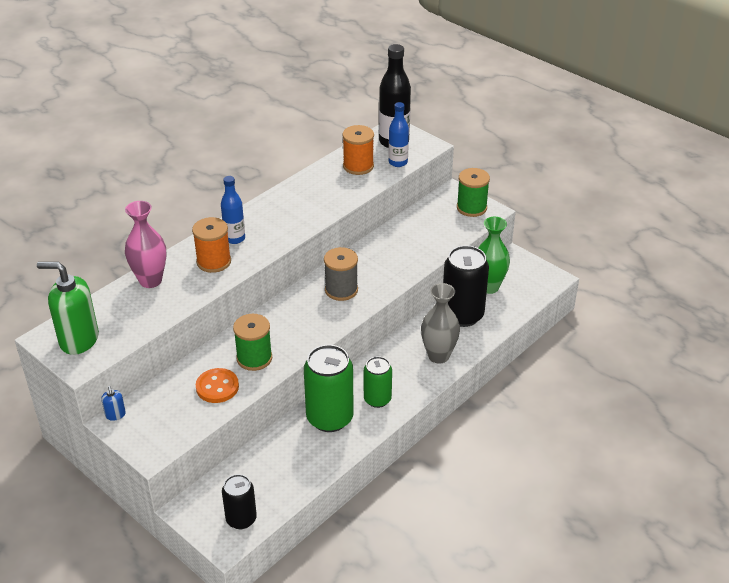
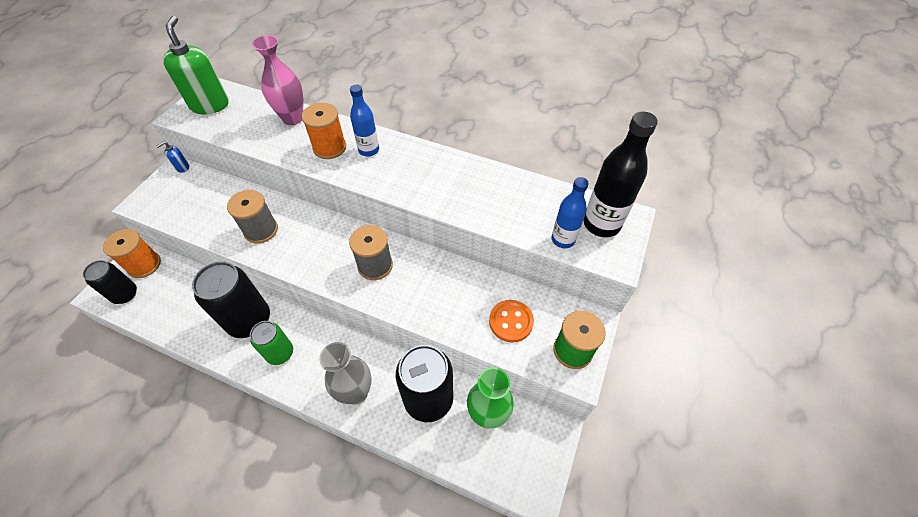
camera: 70 degrees right, 15 degrees up
orange button [196,368,239,403] -> orange button moved to [489,300,534,342]
green spool [233,314,272,371] -> grey spool [227,190,278,243]
green can [304,345,354,432] -> black can [192,261,270,338]
orange spool [343,125,374,175] -> orange spool moved to [103,229,161,278]

